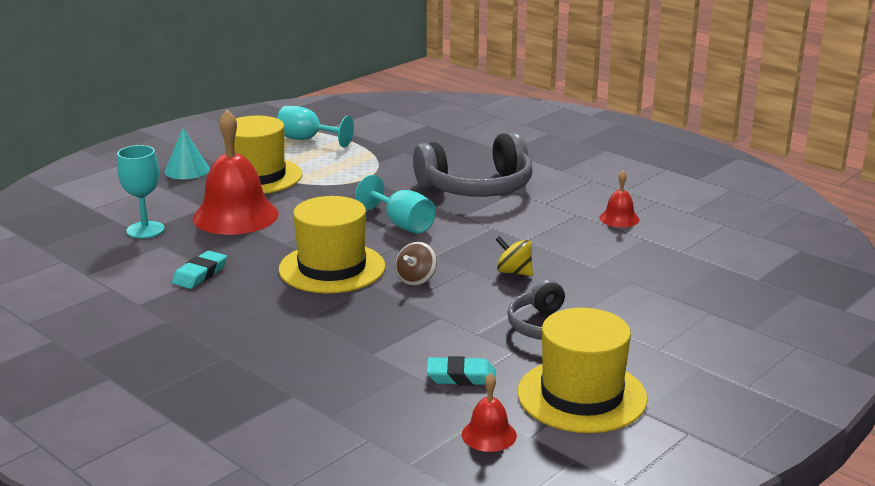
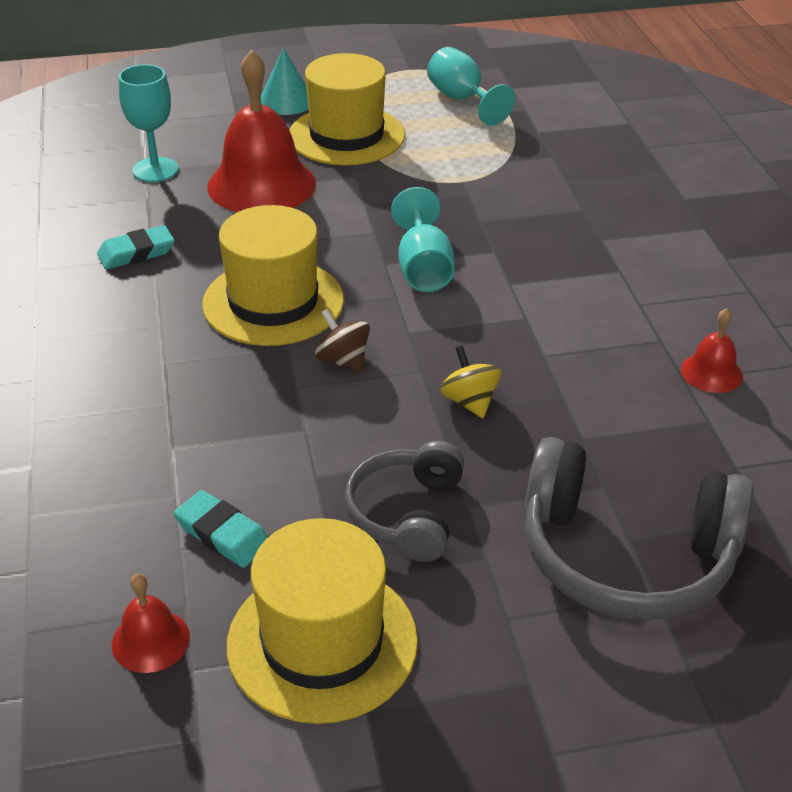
camera: 35 degrees right, 15 degrees up
brown spinning top [395,242,437,286] -> brown spinning top turned 75 degrees clockwise [315,309,370,373]
grey headphones [413,132,532,197] -> grey headphones moved to [525,437,754,620]

